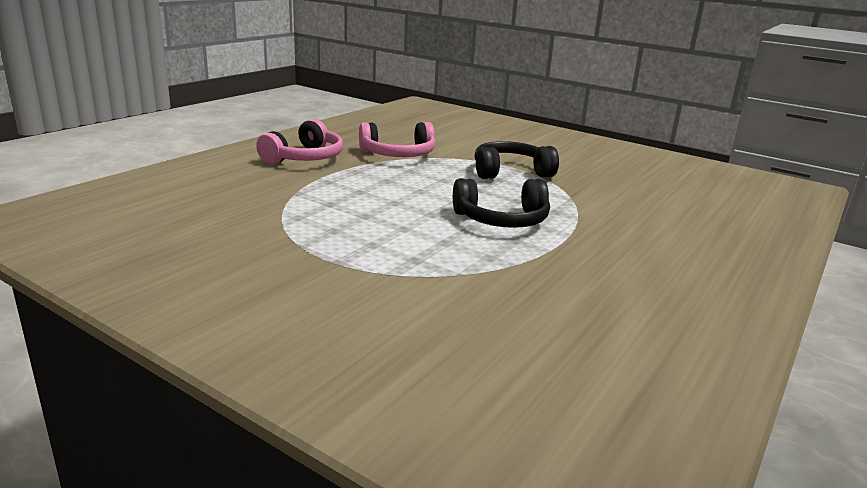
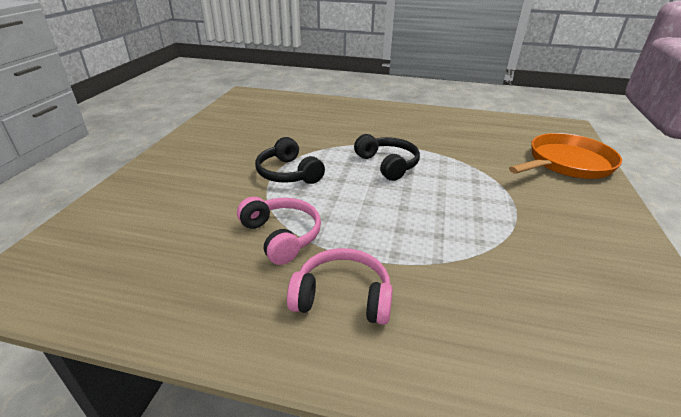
camera: 110 degrees left, 10 degrees up
none -> orange pan [509,133,622,179]

